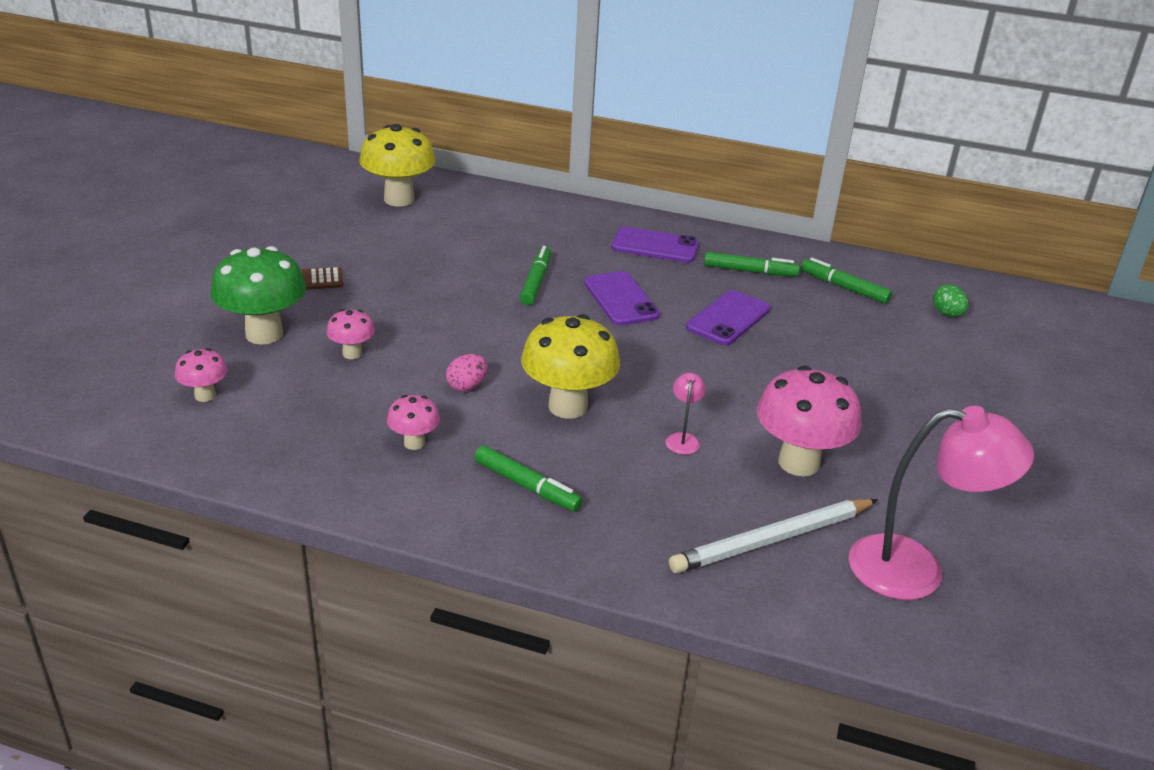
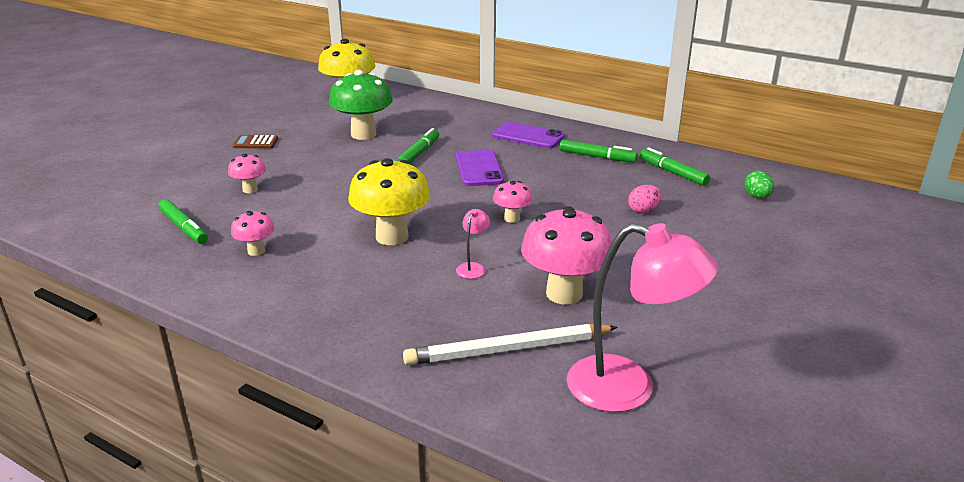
camera: 15 degrees right, 5 degrees down
pink mushroom [175,348,228,402] -> pink mushroom moved to [493,181,532,223]
green mushroom [211,246,306,345] -> green mushroom moved to [329,70,393,140]
pink egg [446,354,488,392] -> pink egg moved to [628,185,661,213]
green marker [474,446,583,511] -> green marker moved to [158,199,208,244]
purple phone [686,290,771,345] -> none

